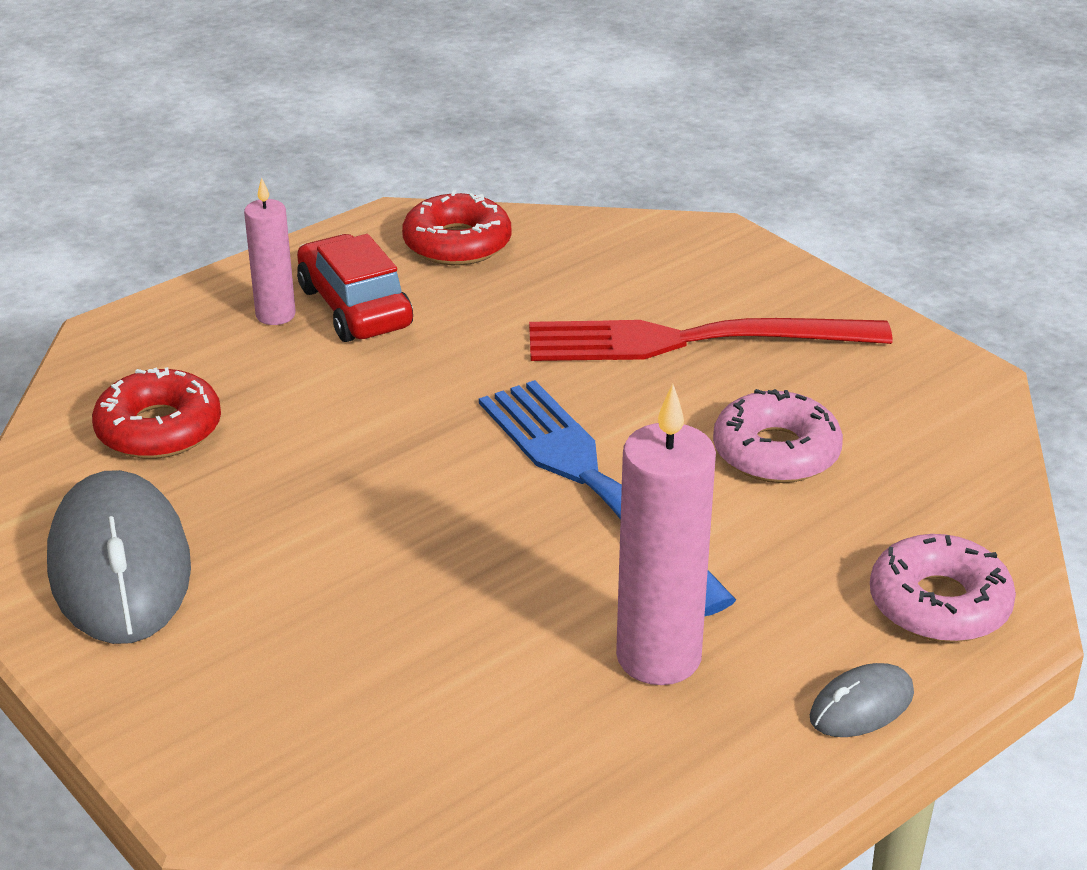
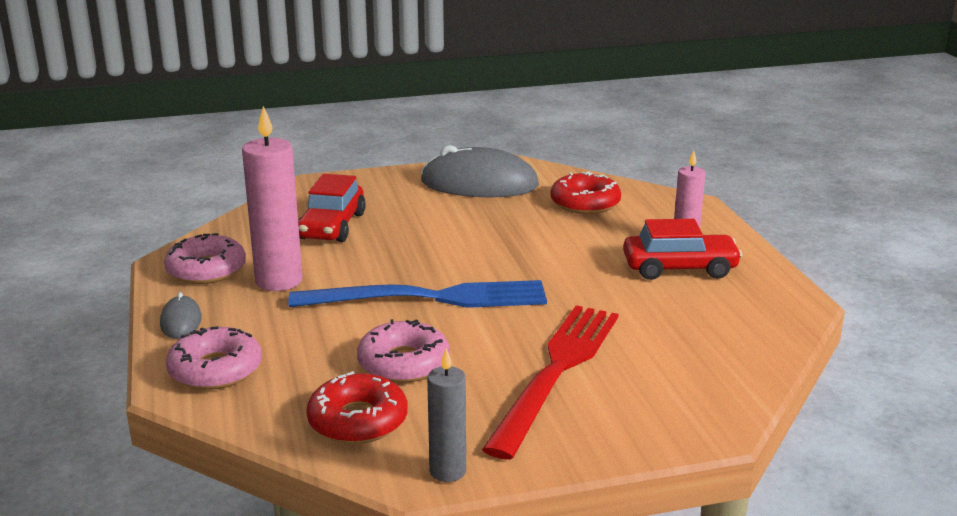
camera: 115 degrees right, 10 degrees down
red donut [402,190,511,265] -> red donut moved to [306,371,408,444]
none -> pink donut [164,233,246,284]
none -> red car [298,174,366,242]
none -> grey candle [427,348,466,482]

